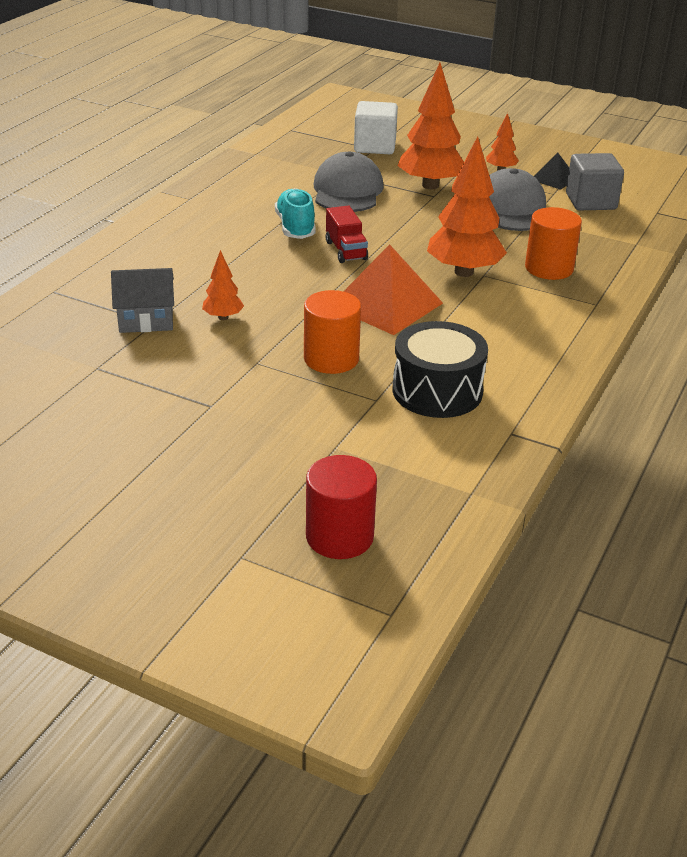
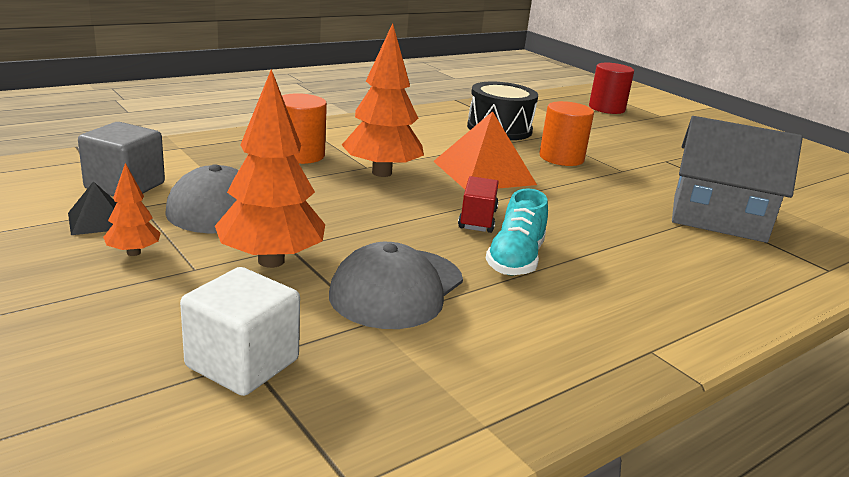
camera: 155 degrees left, 10 degrees down
grey house [111,268,174,333] -> grey house [672,116,803,243], size x1.72
orange tree [202,250,244,320] -> none

